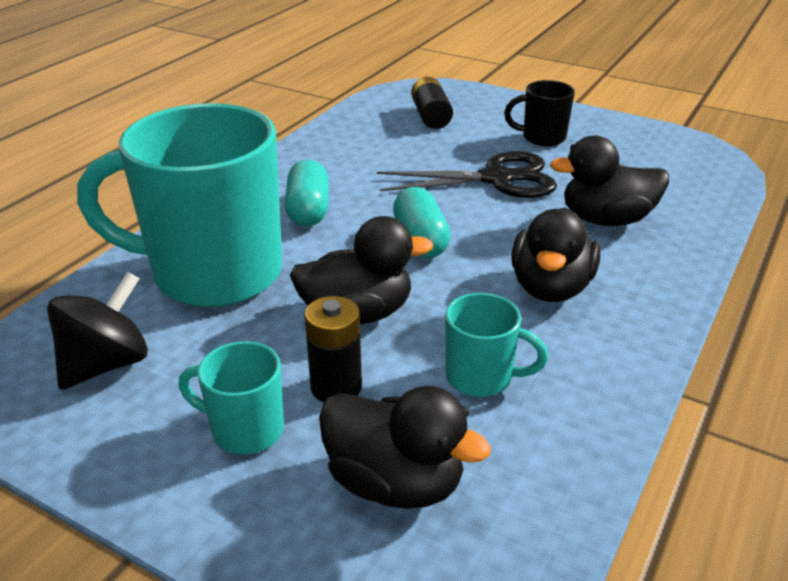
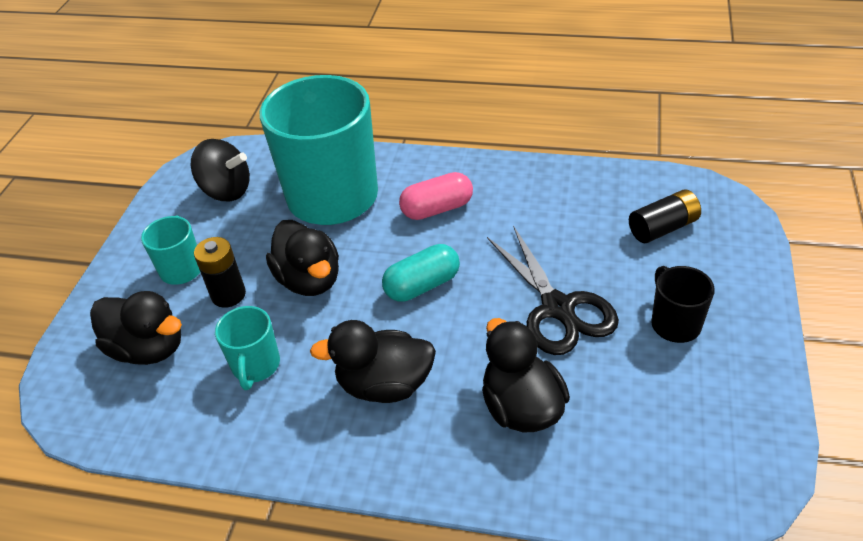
camera: 75 degrees right, 10 degrees up
turquoise capsule [285,160,329,226] -> pink capsule [399,172,473,220]
black duck [319,386,491,509] -> black duck turned 75 degrees counterclockwise [90,291,182,365]

